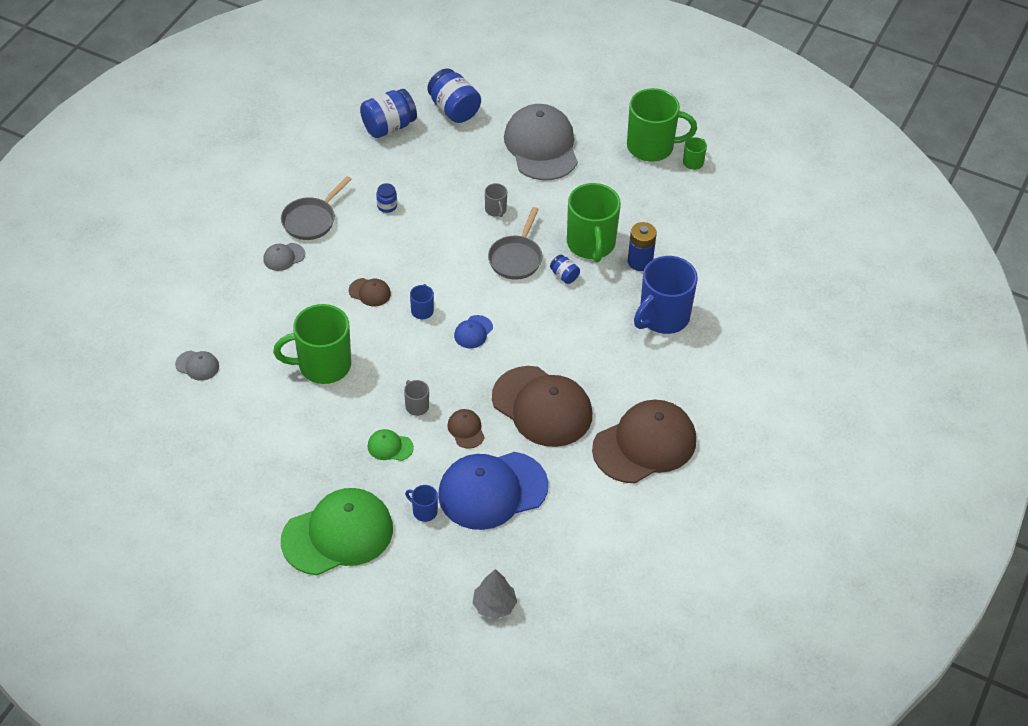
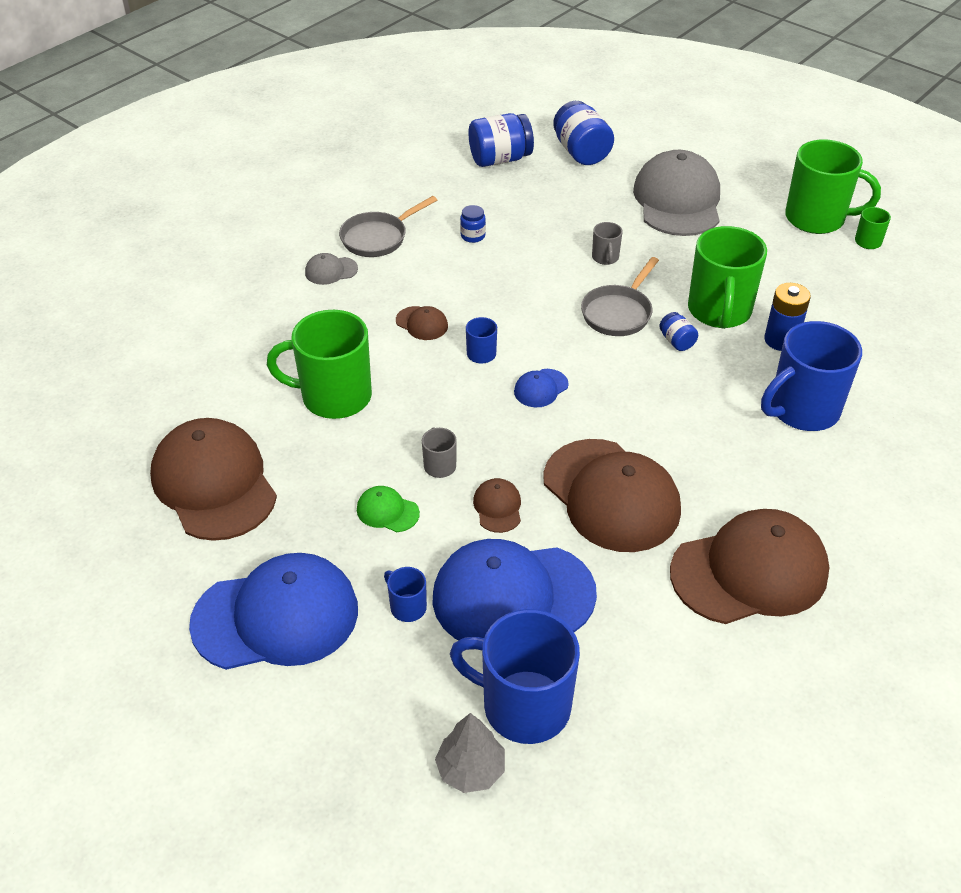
camera: 15 degrees right, 5 degrees down
grey cap [175,351,219,381] -> none
green cap [281,488,393,575] -> blue cap [189,553,358,670]
none -> brown cap [150,418,277,541]
none -> blue mug [450,609,580,744]

